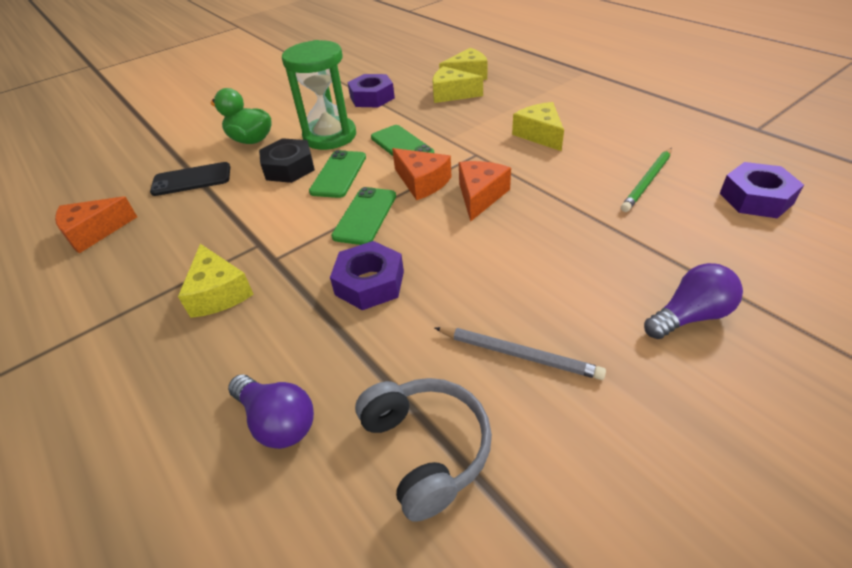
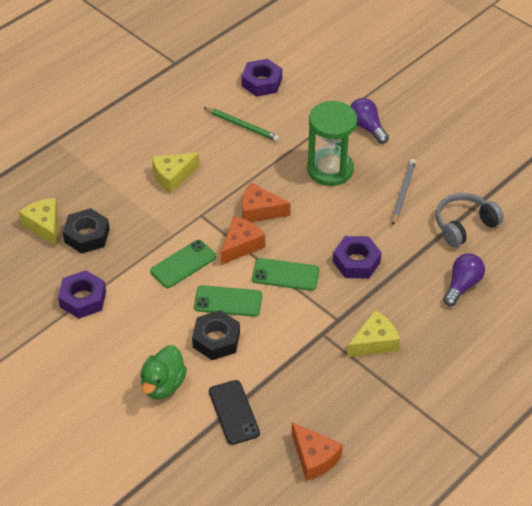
camera: 100 degrees left, 5 degrees up
green hourglass [282,40,356,150] -> green hourglass moved to [307,101,357,186]
yellow cheese [432,66,483,103] -> black nut [63,208,110,254]

